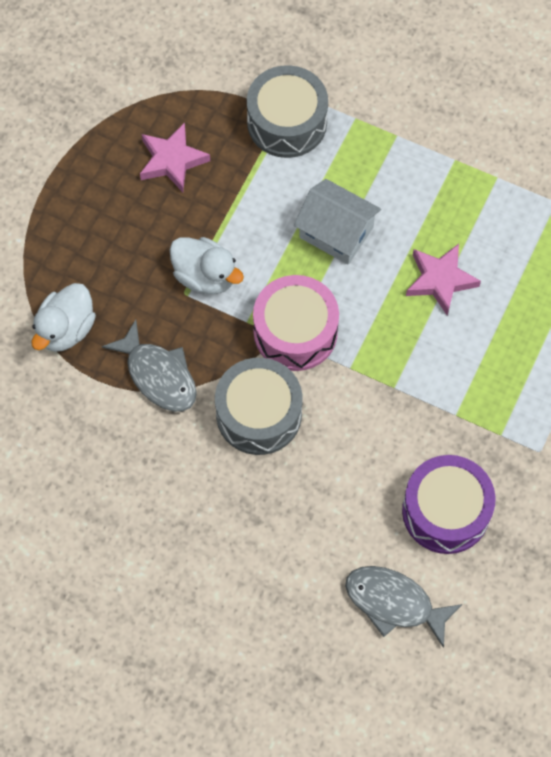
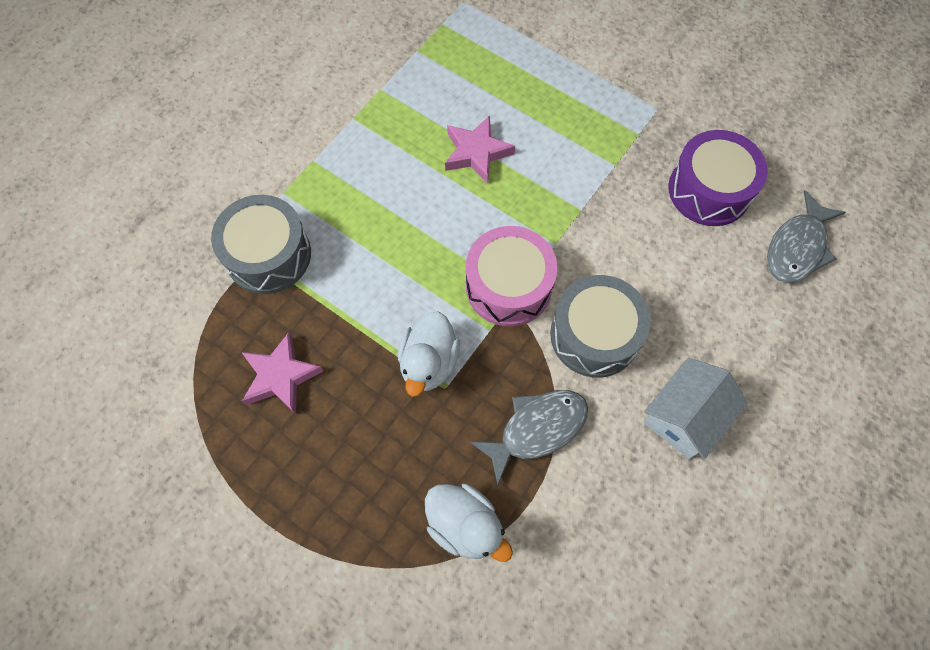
camera: 80 degrees left, 0 degrees up
white duck [170,237,244,294] -> white duck turned 150 degrees clockwise [398,311,460,397]
white house [294,179,381,265] -> white house moved to [644,358,748,459]

